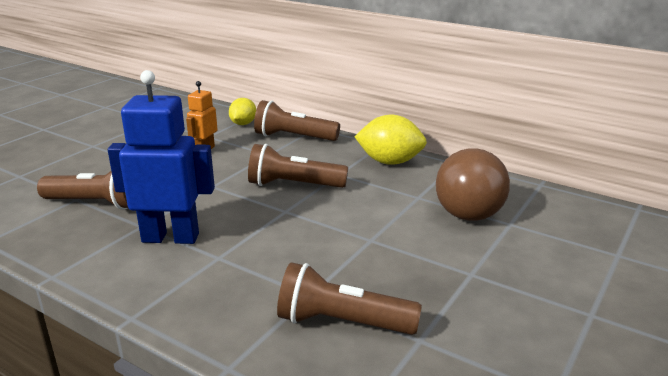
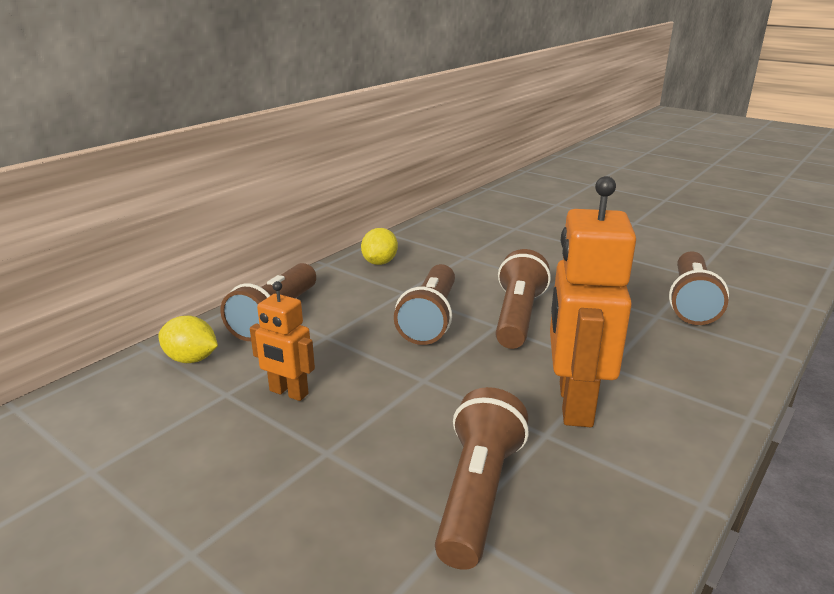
camera: 85 degrees left, 0 degrees up
blue robot [108,70,215,244] -> orange robot [550,176,636,427]
yellow lemon [355,115,427,165] -> yellow lemon [361,228,398,265], size x0.62
brown light bulb [436,148,510,221] -> none
none -> brown flashlight [495,249,551,349]

